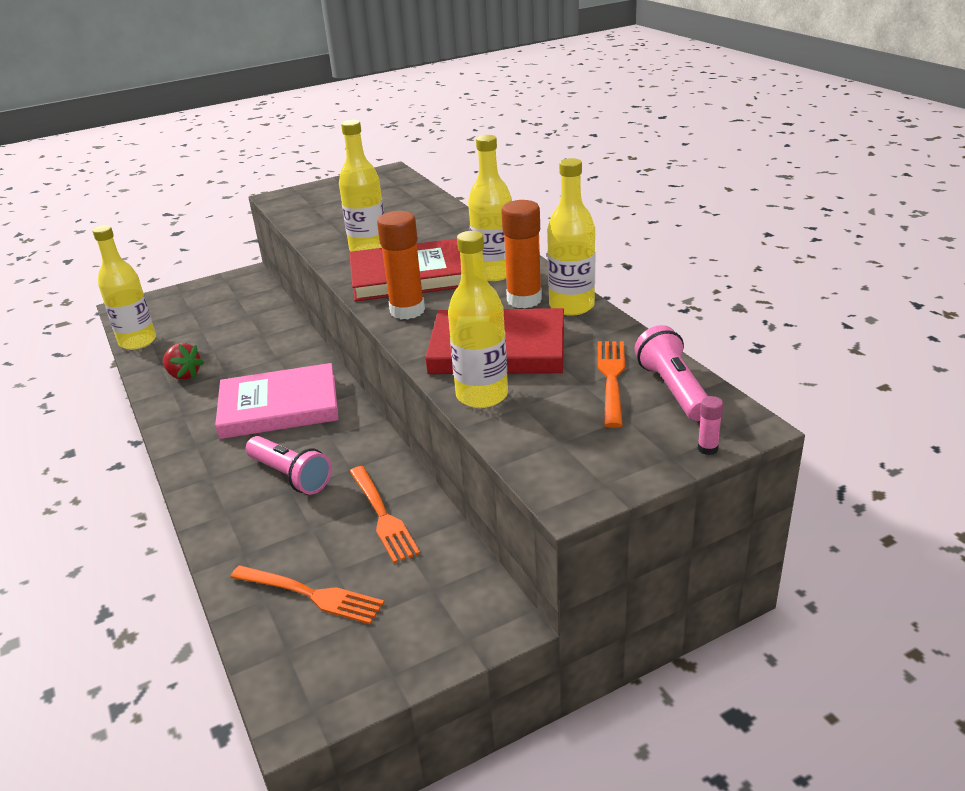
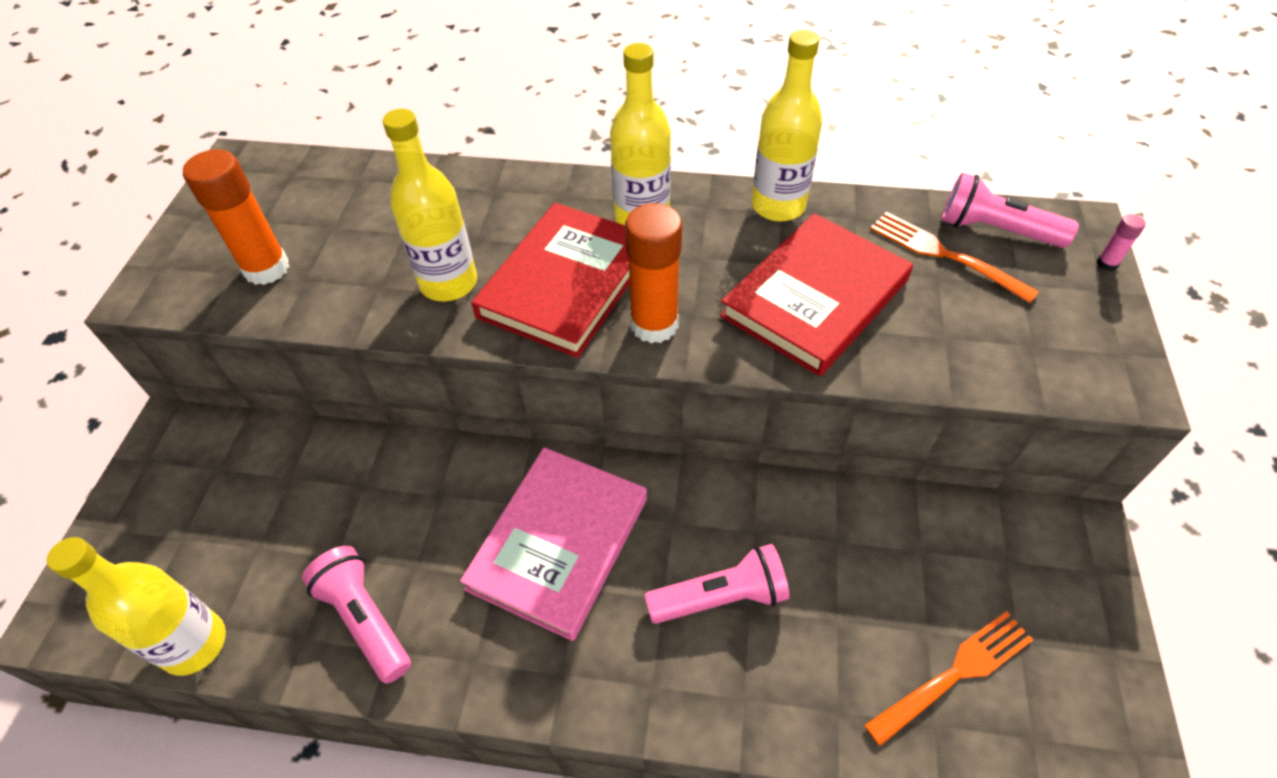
camera: 55 degrees left, 20 degrees up
red strawberry [163,343,204,380] -> pink flashlight [302,546,411,684]
orange fork [349,466,420,563] -> none
yellow bottle [448,231,508,408] -> none
orange glue stick [501,200,542,308] -> orange glue stick moved to [183,149,289,285]

